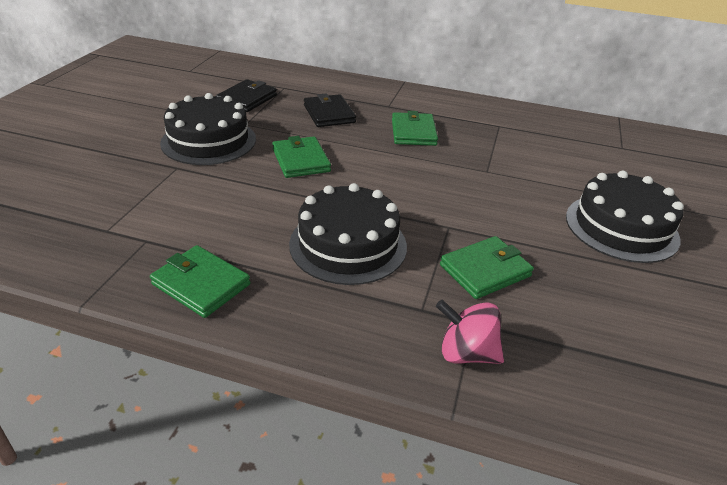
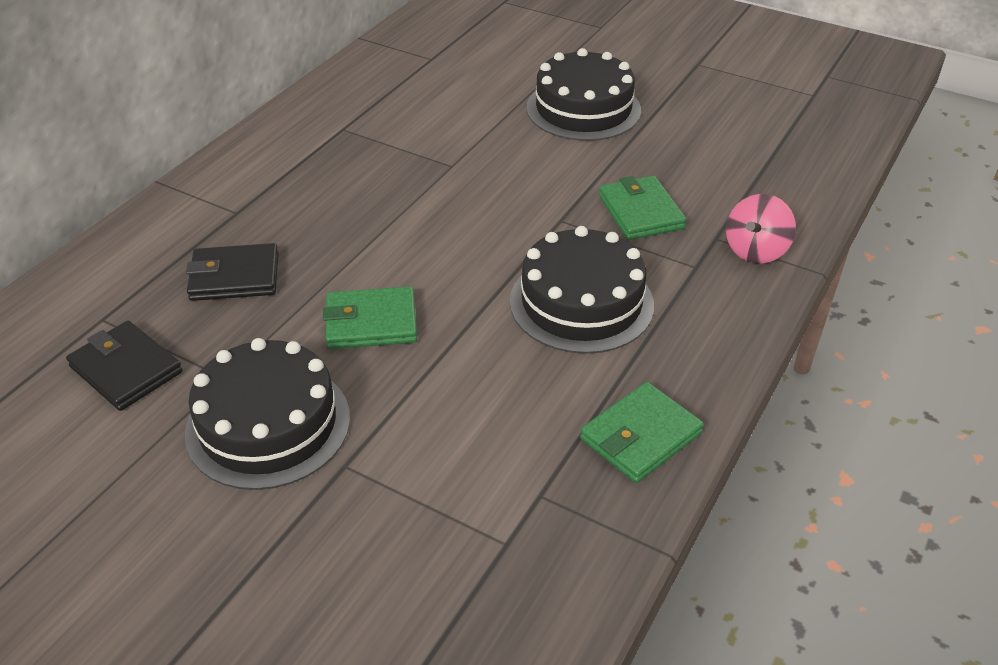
camera: 75 degrees left, 5 degrees up
green wallet [392,111,438,146] -> none

